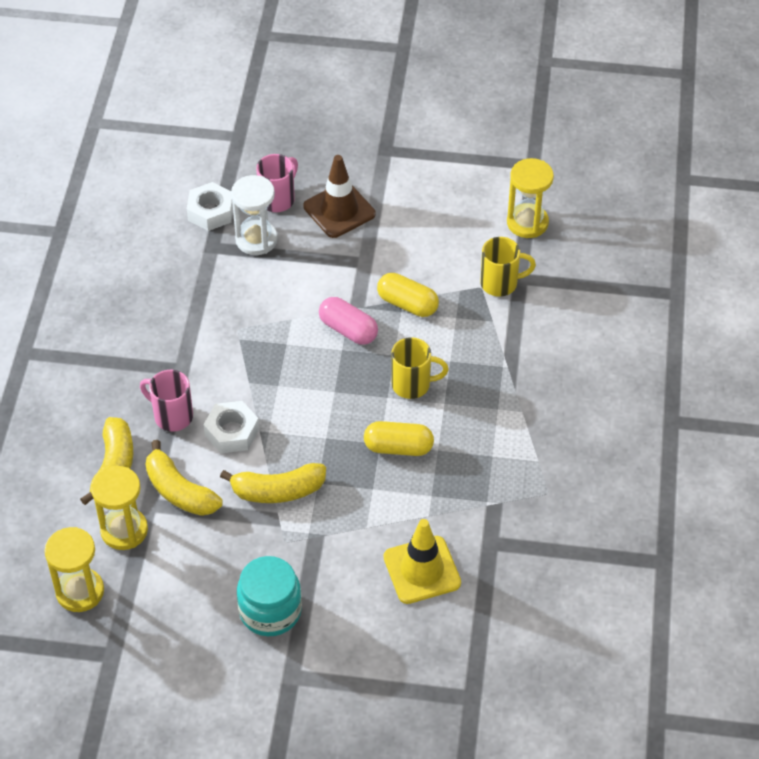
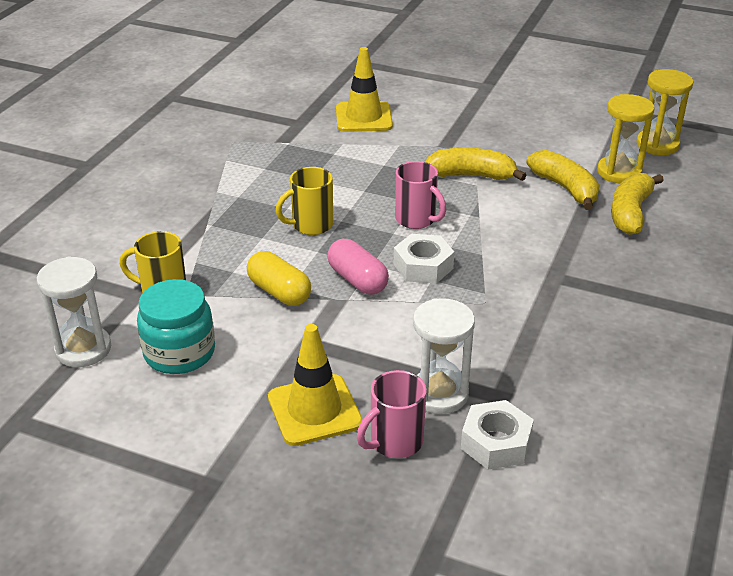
camera: 165 degrees left, 15 degrees down
pink mug [140,370,193,431] -> pink mug moved to [395,161,446,229]
white nut [203,401,259,453] -> white nut moved to [394,234,454,284]
turquoise jar [237,556,302,636] -> turquoise jar moved to [137,279,215,374]
brown traffic cone [304,155,375,238] -> yellow traffic cone [268,324,363,446]
yellow capsule [364,421,434,456] -> none
yellow mug [391,337,449,399] -> yellow mug turned 45 degrees counterclockwise [276,167,333,235]
yellow hourglass [507,158,554,238] -> white hourglass [37,257,111,367]

